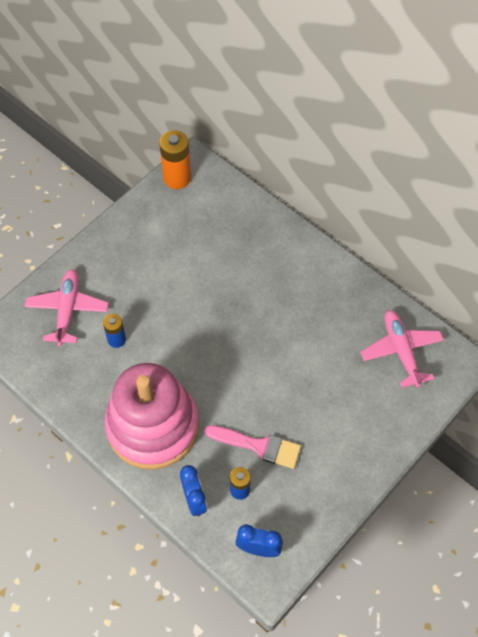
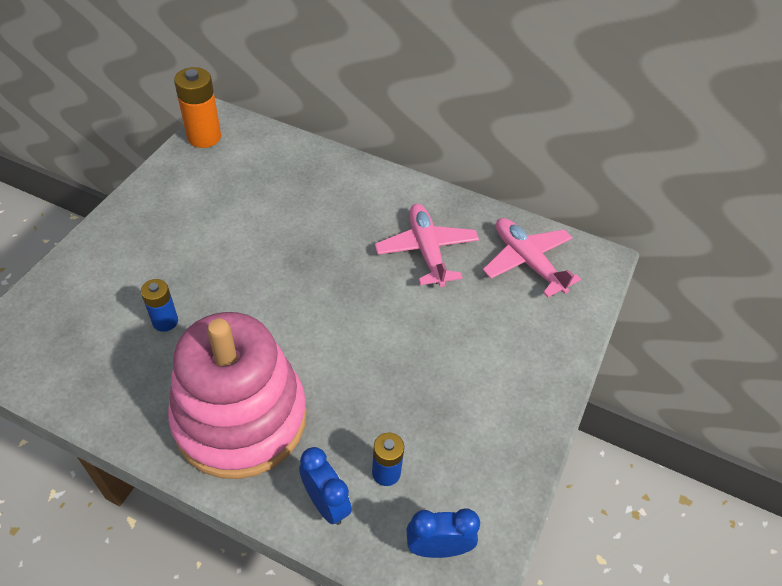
camera: 20 degrees left, 10 degrees down
pink plane [25,269,109,346] -> pink plane moved to [375,204,479,287]
pink brush [205,425,301,469] -> none

